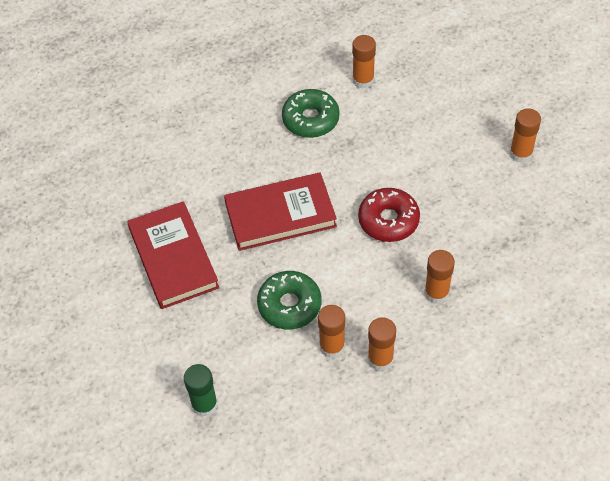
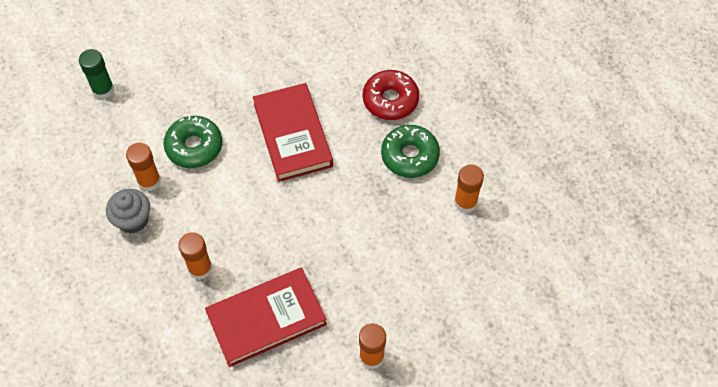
camera: 85 degrees right, 5 degrees up
red book [127,201,219,309] -> red book moved to [205,268,327,367]
red donut [358,188,420,242] -> red donut moved to [363,70,419,120]
orange glue stick [368,317,396,371] -> grey cupcake [106,189,150,234]

